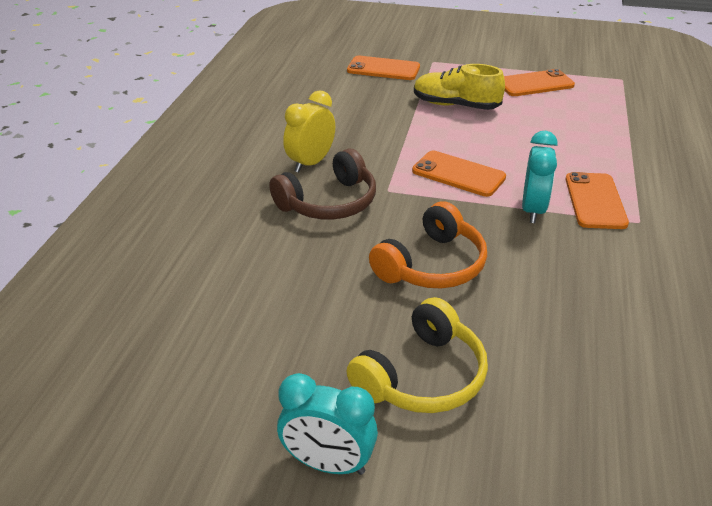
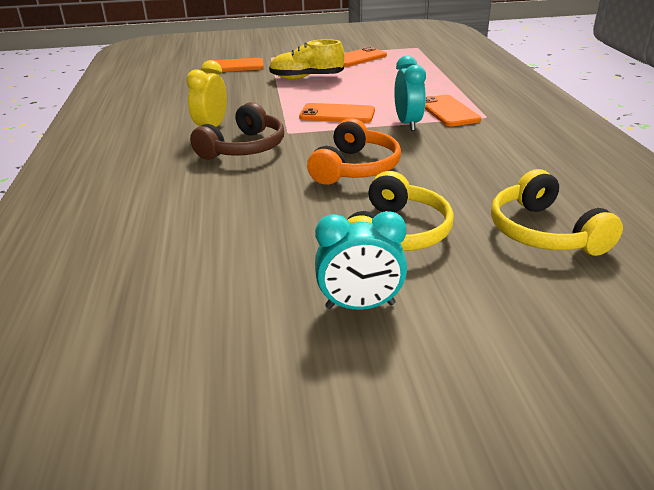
camera: 20 degrees left, 5 degrees down
none -> yellow headphones [491,169,623,256]

